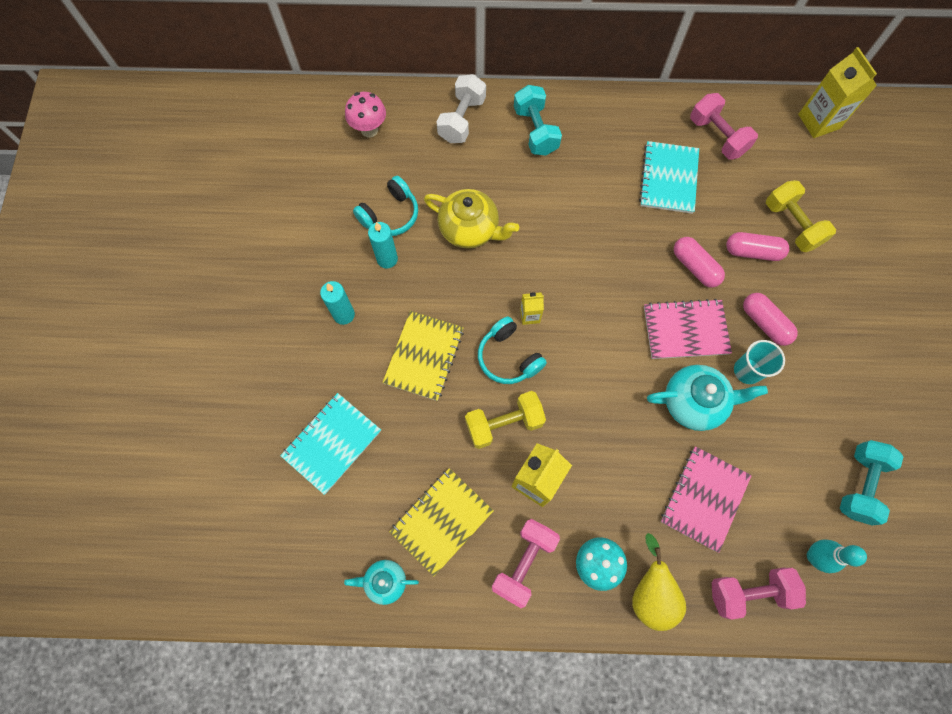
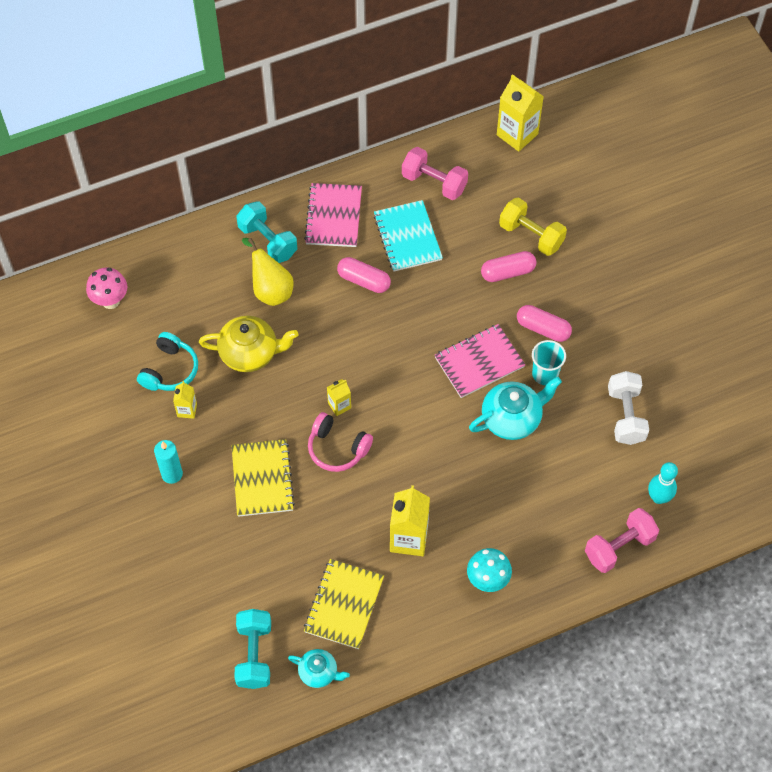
camera: 25 degrees left, 10 degrees down
turquoise notebook [280,393,381,495] -> none
turquoise teapot [344,560,419,605] -> turquoise teapot turned 135 degrees counterclockwise [288,649,350,688]
turquoise candle [368,222,398,269] -> yellow carton [173,381,197,419]
white dumbbell [437,74,486,143] -> white dumbbell moved to [608,371,649,445]
yellow dumbbell [465,391,546,449] -> none
turquoise headphones [478,316,547,384] -> pink headphones [308,412,373,472]
pink dumbbell [492,519,560,608] -> none
yellow pear [632,533,686,631] -> yellow pear moved to [242,238,294,306]
pink notebook [661,446,752,553] -> pink notebook moved to [304,183,362,247]
pink capsule [674,237,725,288] -> pink capsule moved to [337,257,391,293]
turquoise dumbbell [840,440,904,525] -> turquoise dumbbell moved to [234,609,271,689]

